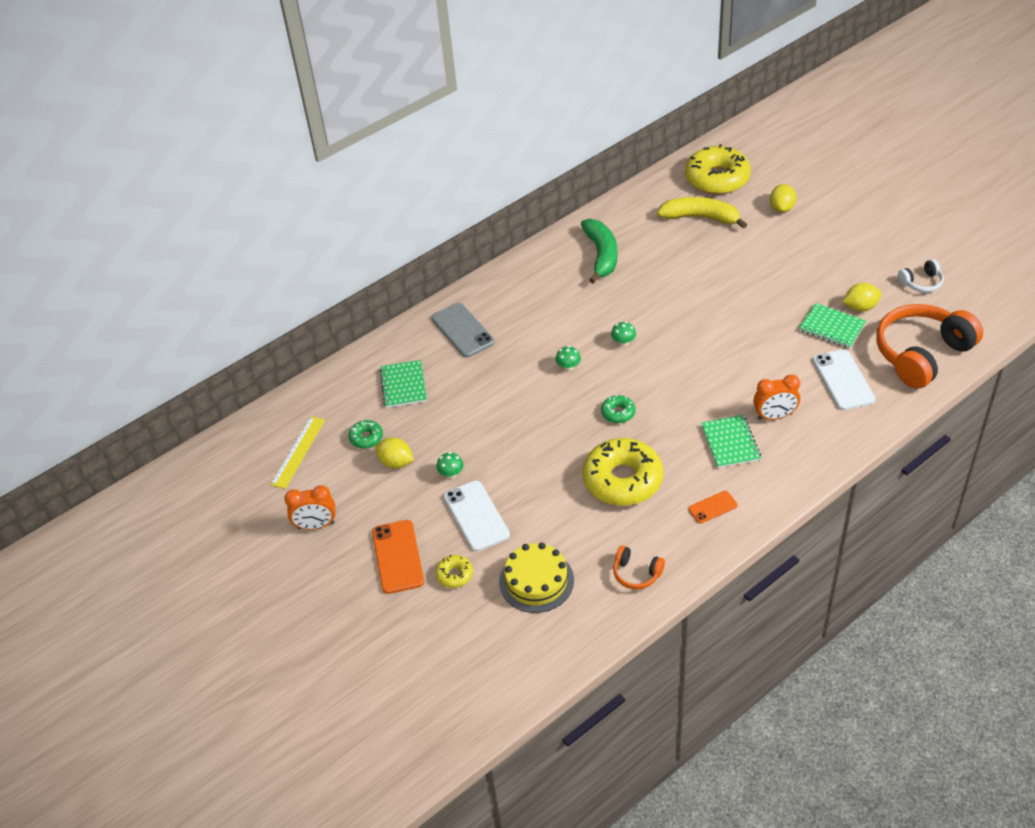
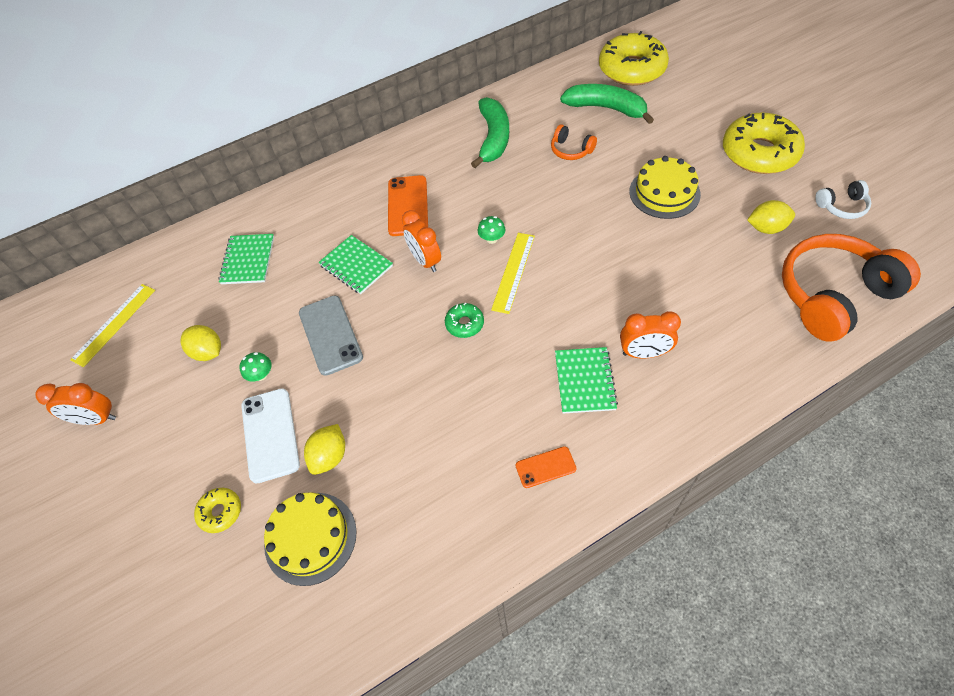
camera: 10 degrees right, 10 degrees up
green donut [348,420,383,449] -> none
orange phone [372,520,424,594] -> orange phone moved to [388,175,428,236]
grey phone [431,303,494,357] -> grey phone moved to [299,295,363,376]
green mushroom [556,346,581,371] -> orange clock [402,210,441,272]
yellow donut [583,438,663,506] -> yellow donut moved to [723,112,805,174]
orange headphones [613,546,665,589] -> orange headphones moved to [551,124,597,160]
yellow banana [657,197,747,229] -> green banana [560,84,654,124]
yellow lemon [770,184,797,213] -> yellow lemon moved to [304,424,345,475]
green notebook [799,303,866,349] -> green notebook moved to [318,235,393,294]
white phone [813,349,875,410] -> none
none -> yellow ruler [491,233,535,314]
none -> yellow cake [629,156,701,219]

